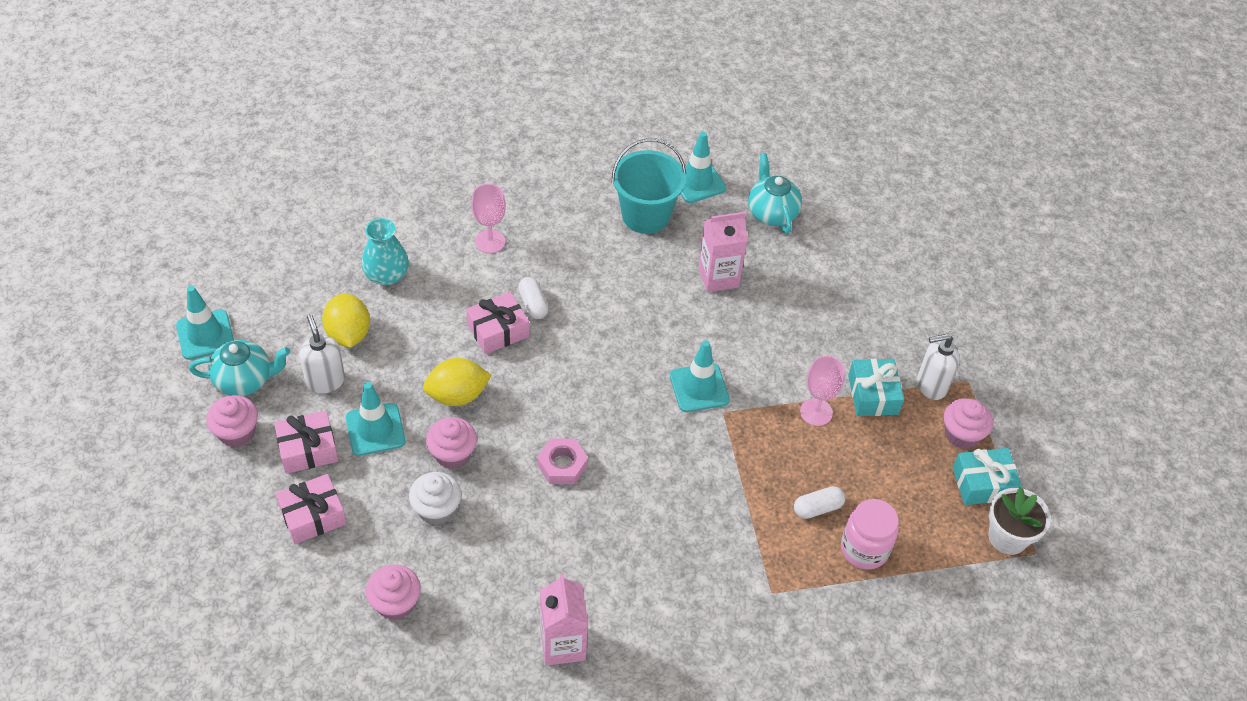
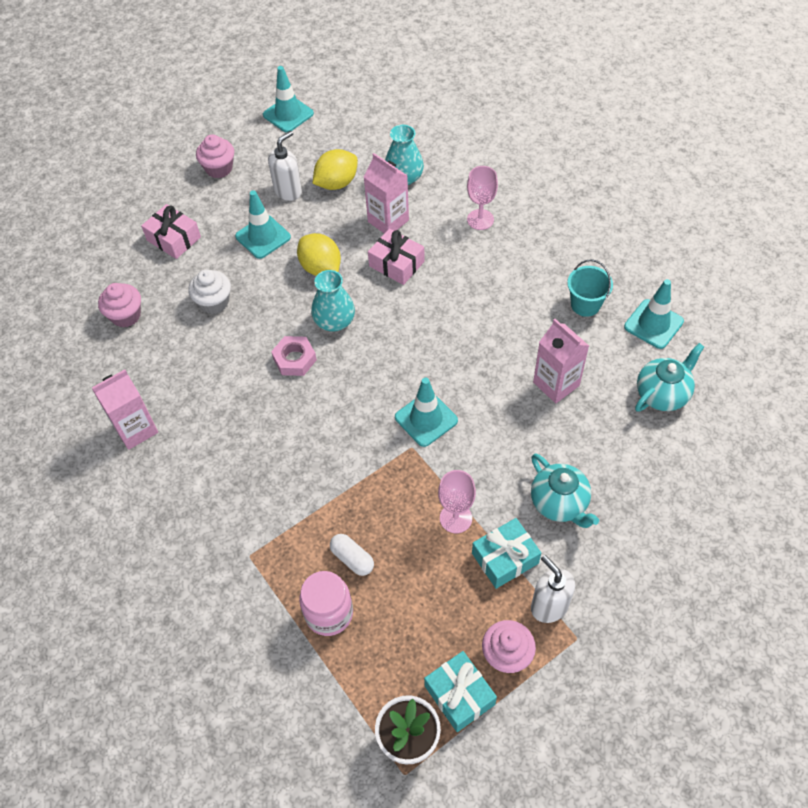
camera: 70 degrees right, 5 degrees up
turquoise teapot [189,340,290,396] -> turquoise teapot moved to [531,454,599,528]
pink gift [274,411,338,474] -> none
pink cupcake [426,417,477,469] -> none
white capsule [518,277,549,319] -> none
turquoise bucket [612,138,686,234] -> turquoise bucket [567,259,613,317], size x0.63
none -> turquoise vase [311,270,355,331]
none -> pink carton [364,153,409,233]

